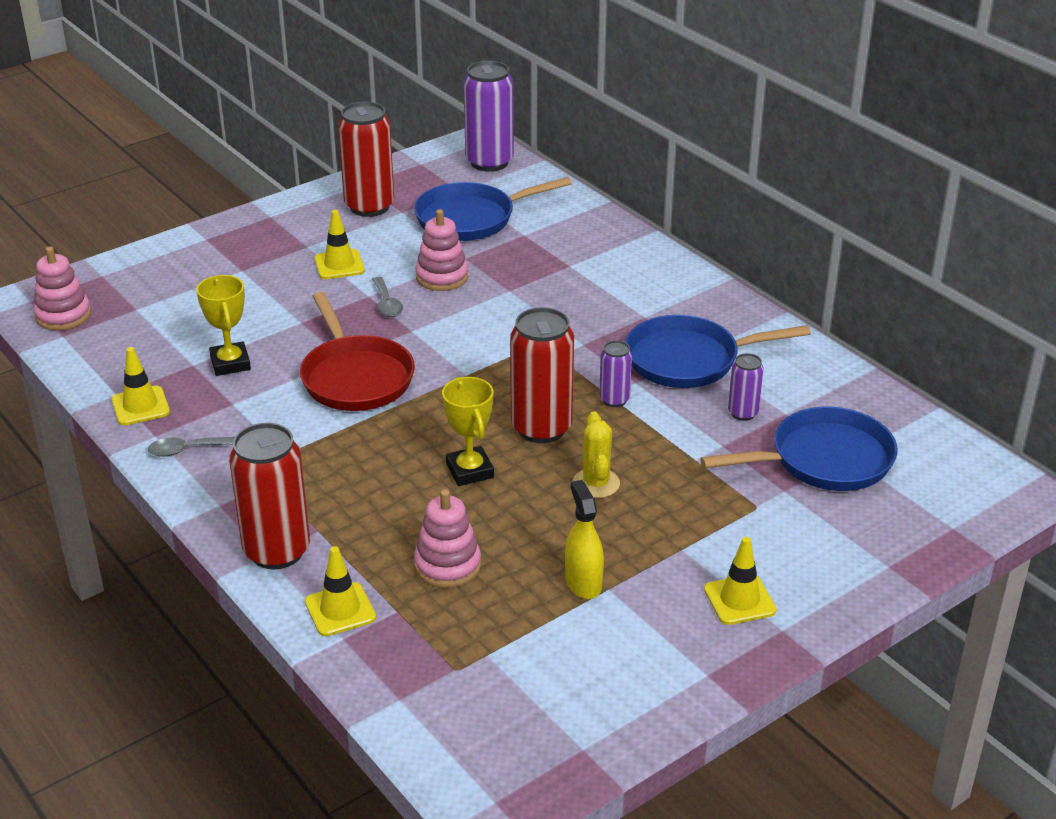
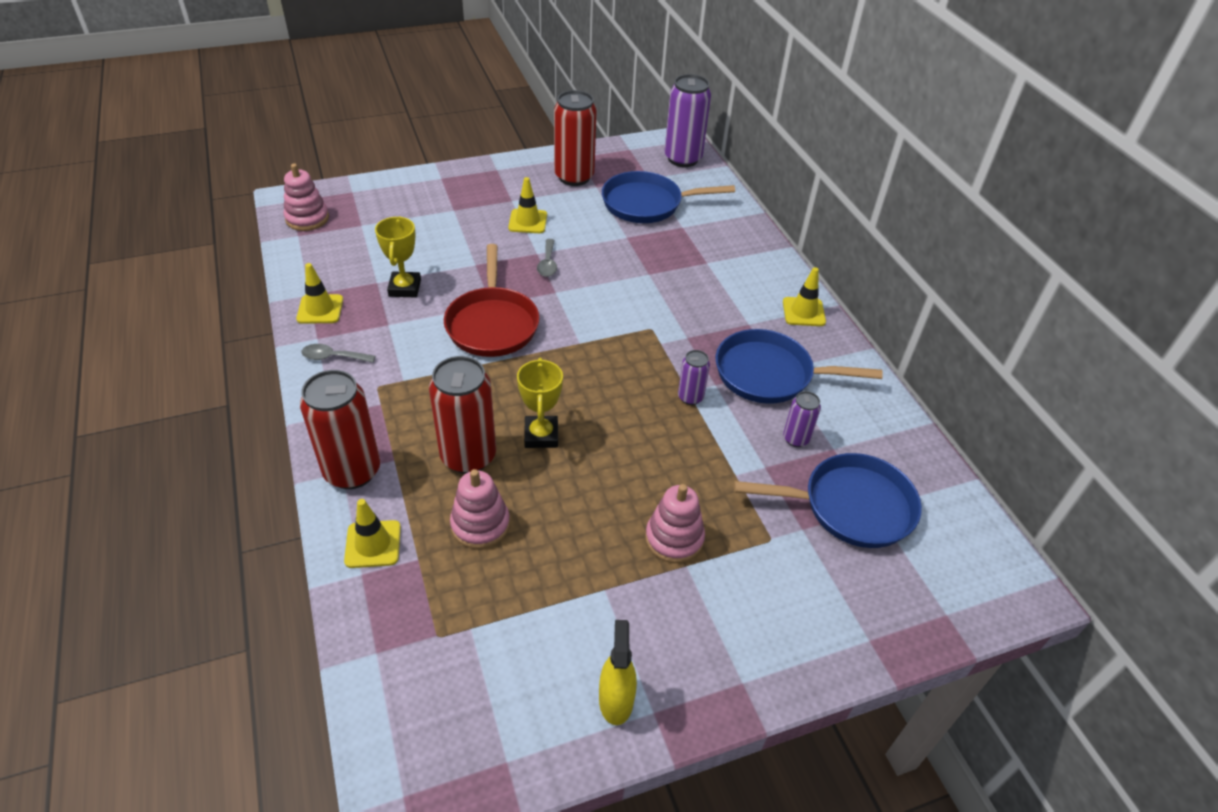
camera: 15 degrees right, 10 degrees up
pink stacking toy [415,209,468,291] -> pink stacking toy moved to [645,484,705,563]
red can [510,307,574,443] -> red can moved to [429,356,496,474]
yellow spray bottle [565,480,604,599] -> yellow spray bottle moved to [599,620,637,725]
yellow cactus [573,411,620,498] -> none
yellow traffic cone [704,537,777,625] -> yellow traffic cone moved to [783,267,826,326]

